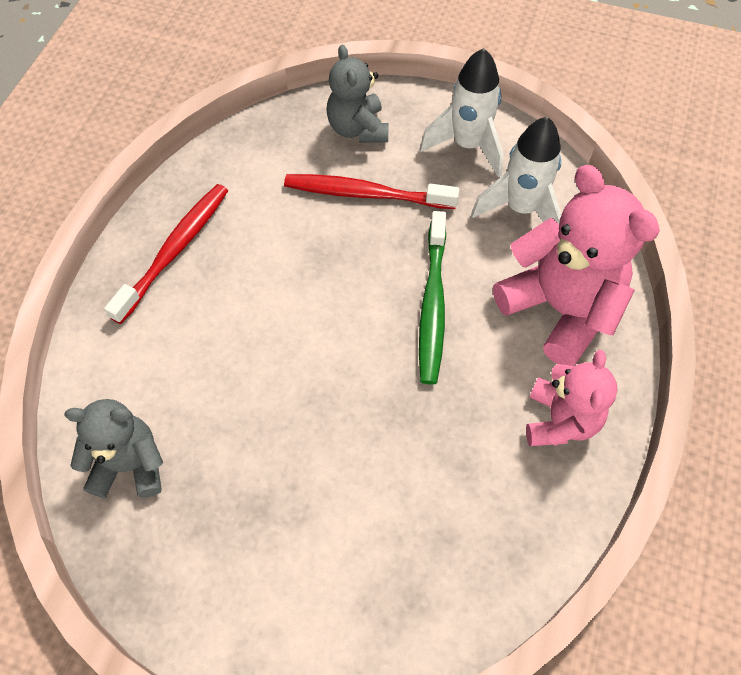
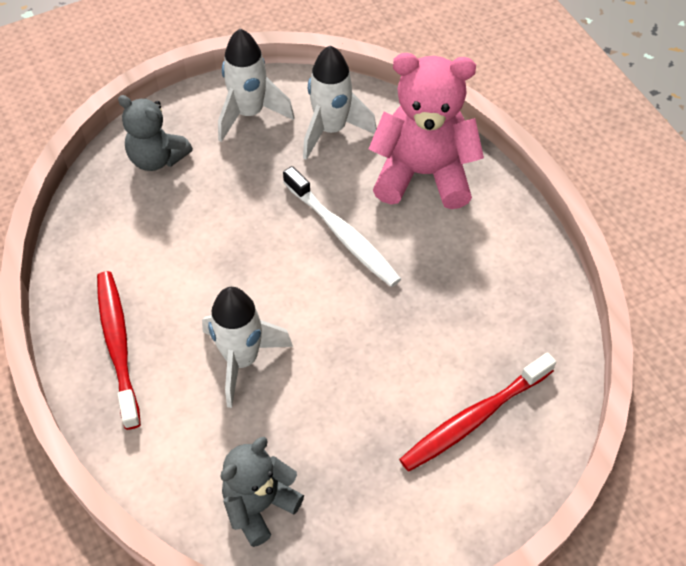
camera: 45 degrees left, 5 degrees down
red toothbrush [284,174,460,209] -> red toothbrush moved to [399,352,556,472]
green toothbrush [419,211,446,385] -> white toothbrush [283,166,401,287]
pink teddy bear [526,350,618,446] -> none
none -> white rocket [202,287,293,408]

